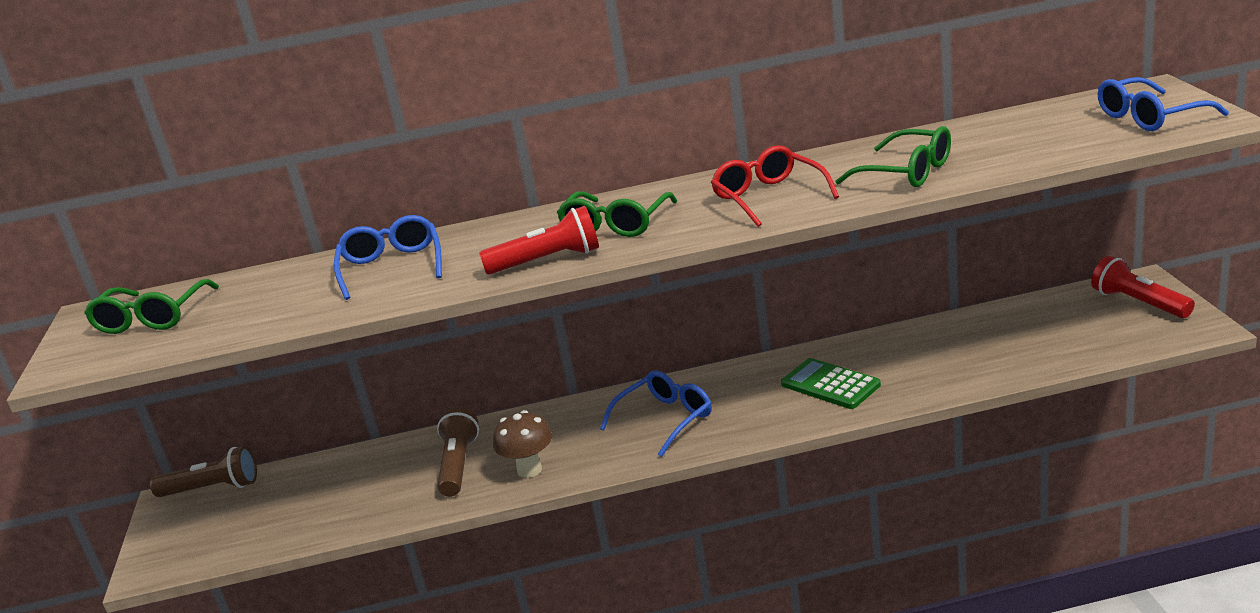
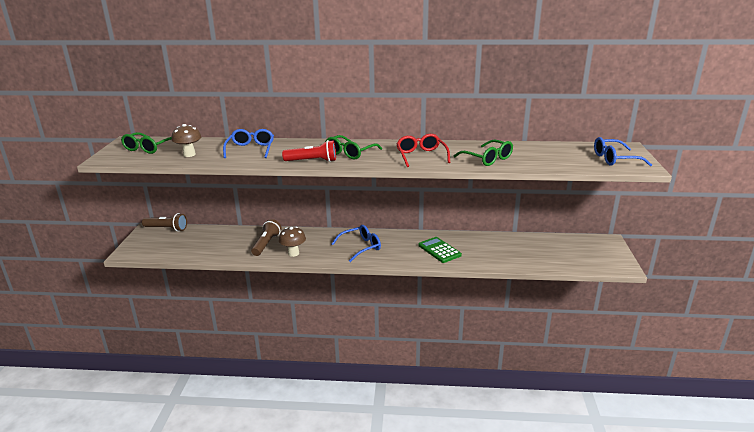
camera: 10 degrees right, 0 degrees up
red flashlight [1091,256,1195,318] -> none
none -> brown mushroom [172,124,201,157]

